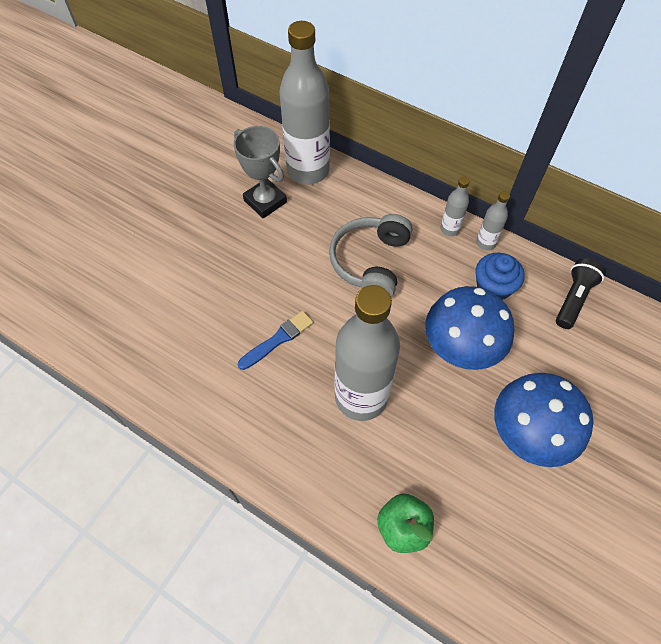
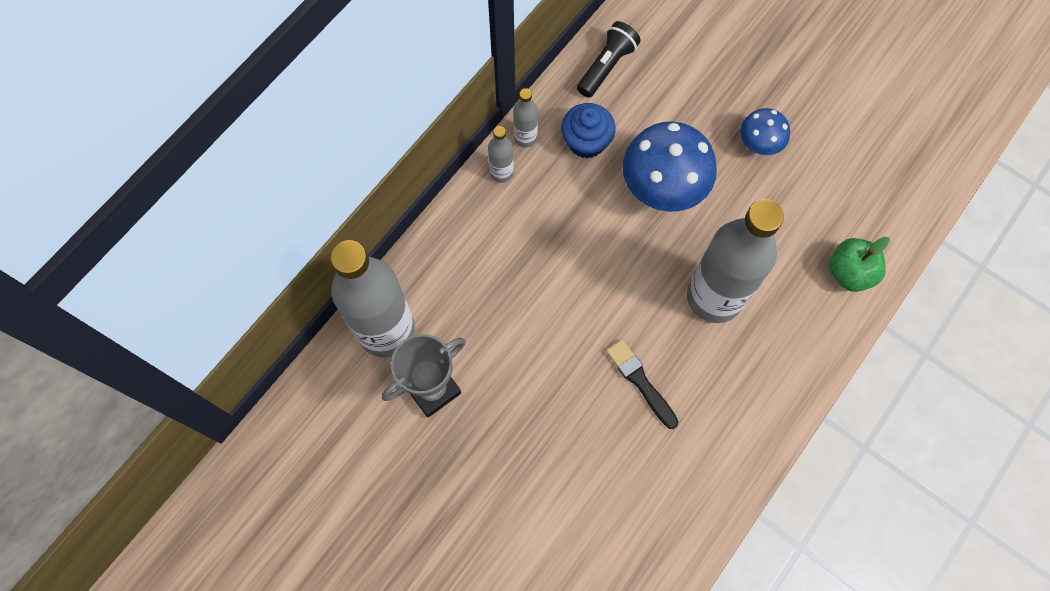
camera: 85 degrees left, 10 degrees up
blue brush [238,311,313,370] -> black brush [606,340,678,429]
grey headphones [329,214,412,297] -> none
blue mushroom [494,373,593,467] -> blue mushroom [740,108,790,155], size x0.55
black flashlight [556,258,606,329] -> black flashlight turned 90 degrees clockwise [577,21,641,98]

